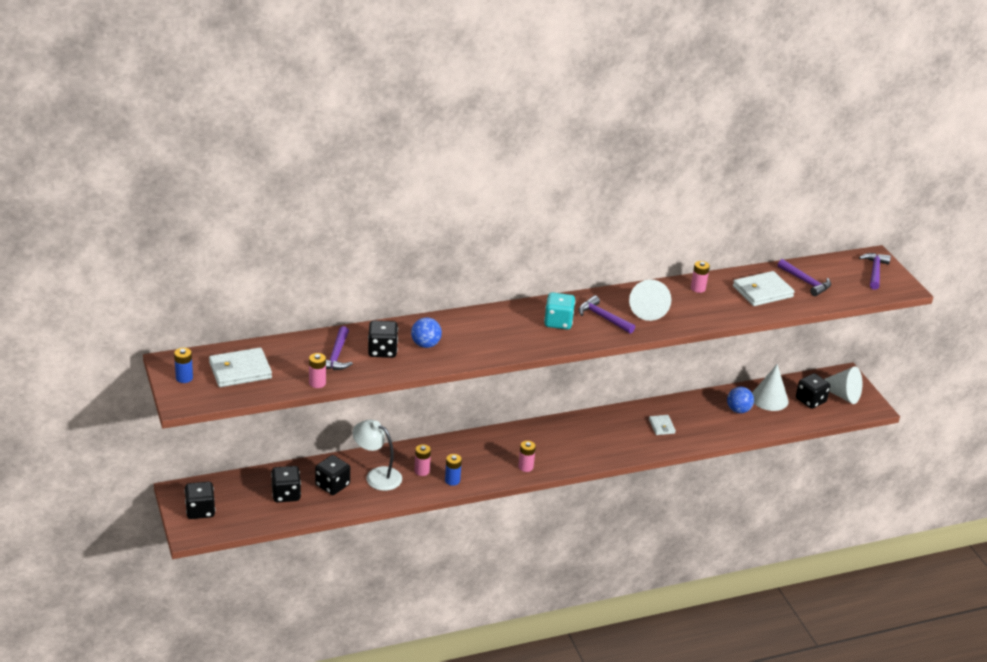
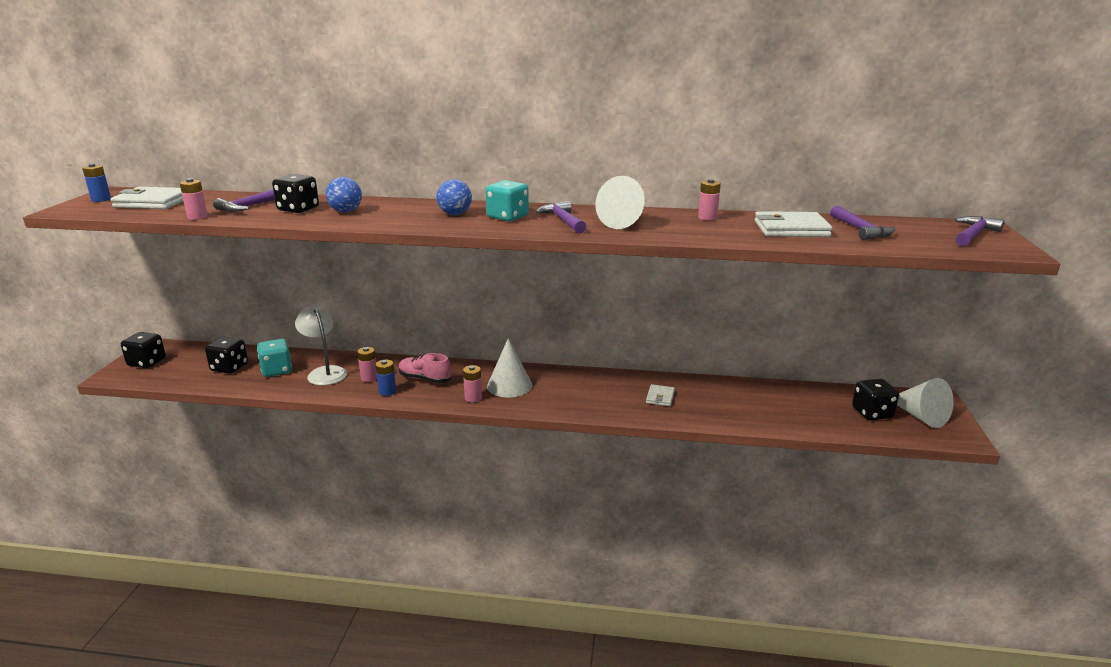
camera: 30 degrees right, 10 degrees down
black dice [315,455,350,495] -> turquoise dice [257,339,292,377]
blue ball [727,387,754,413] -> blue ball moved to [436,179,472,215]
white cone [752,364,789,411] -> white cone moved to [487,338,532,397]
none -> pink shoe [399,353,451,383]

